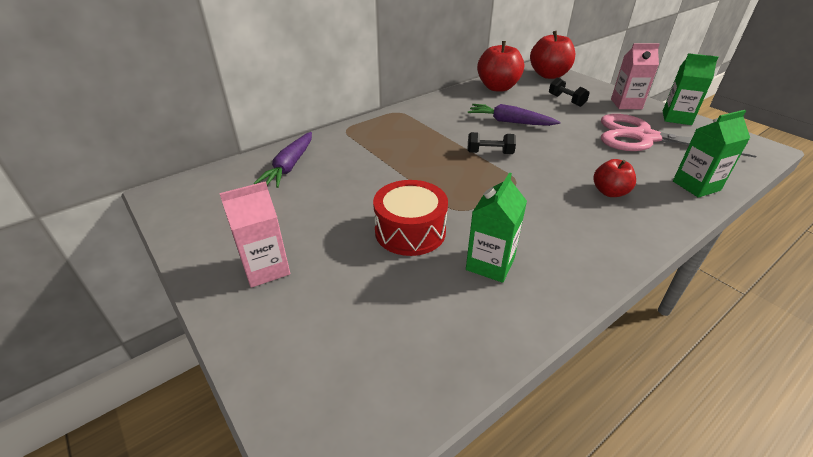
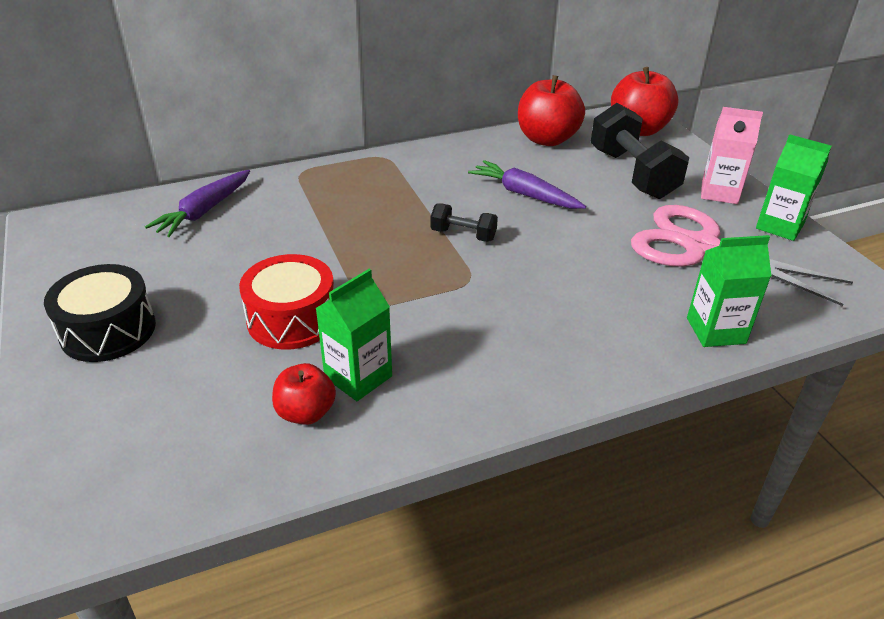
camera: 15 degrees right, 0 degrees up
pink carton [219,181,290,288] -> black drum [44,264,156,362]
black dumbbell [549,78,590,107] -> black dumbbell [590,103,689,199], size x1.98
red apple [593,159,636,197] -> red apple moved to [272,363,336,425]

